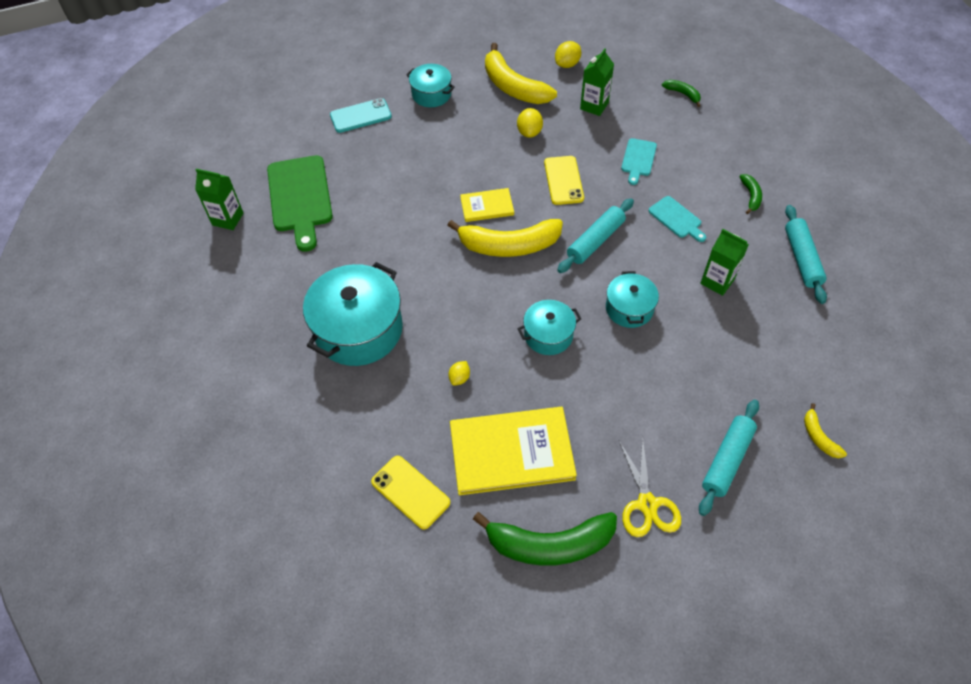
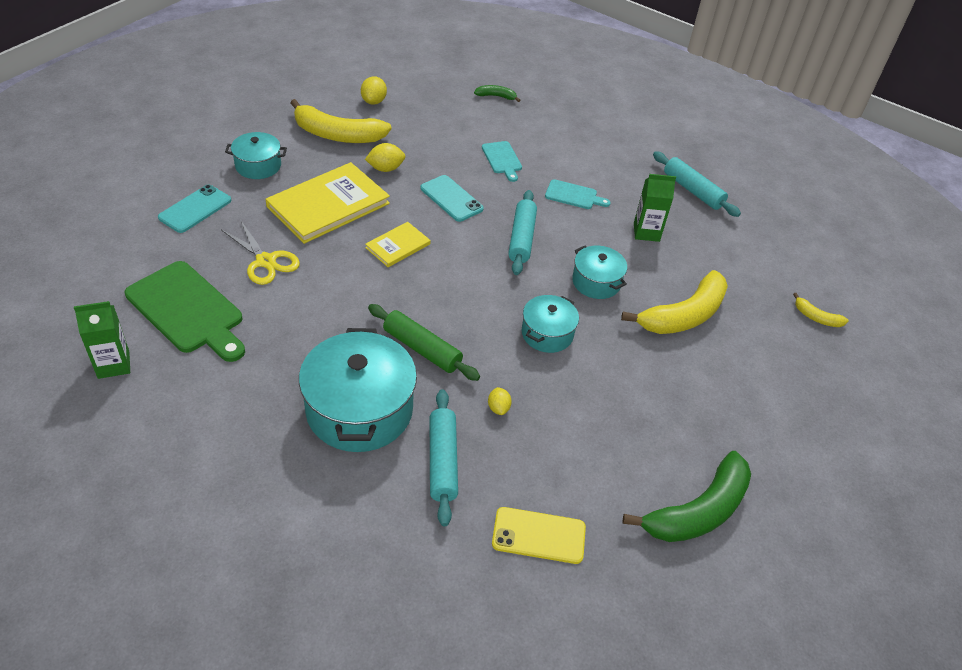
camera: 40 degrees left, 10 degrees down
yellow banana [447,219,563,257] -> yellow banana moved to [621,270,728,334]
yellow book [450,407,577,495] -> yellow book moved to [266,162,390,244]
yellow lemon [517,108,543,138] -> yellow lemon turned 75 degrees counterclockwise [365,143,405,172]
yellow phone [544,156,584,205] -> turquoise phone [421,175,484,222]
green carton [580,49,614,116] -> none
yellow scissors [619,437,681,537] -> yellow scissors moved to [221,221,300,285]
turquoise rolling pin [699,399,759,516] -> turquoise rolling pin moved to [430,389,458,526]
green banana [739,174,762,214] -> none
none -> green rolling pin [368,304,480,381]

